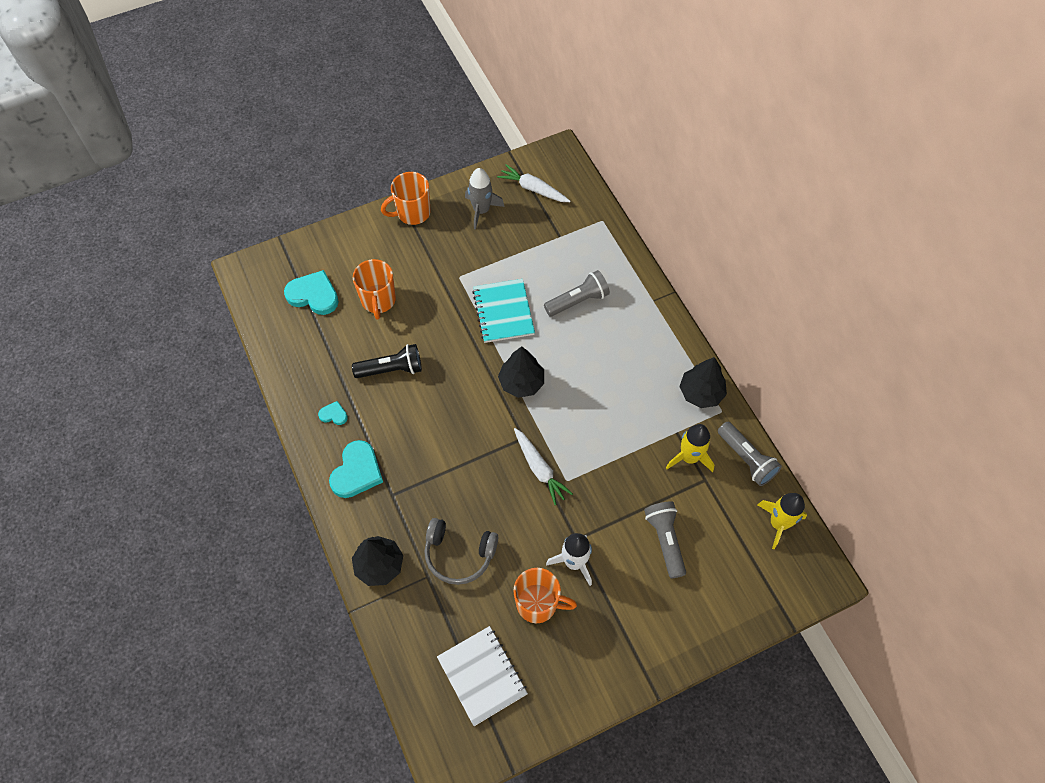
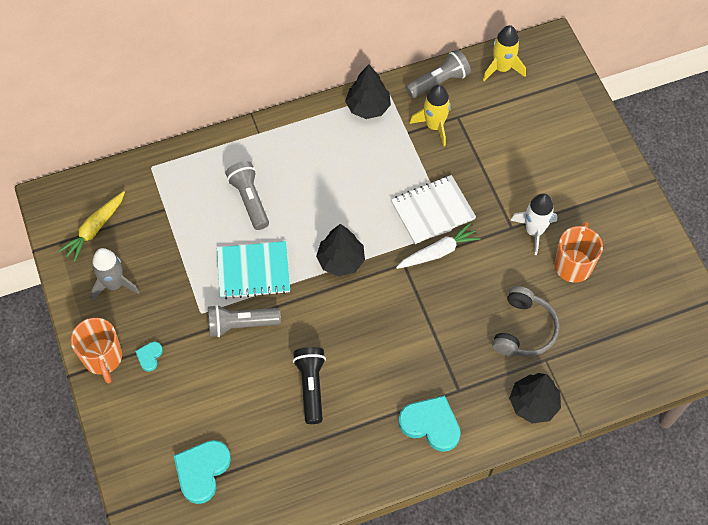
camera: 85 degrees left, 0 degrees up
turquoise heart [318,401,348,425] -> turquoise heart moved to [135,342,163,372]
orange mug [353,259,396,319] -> none
white notebook [437,626,528,726] -> white notebook moved to [391,175,476,244]
white carrot [497,164,571,202] -> yellow carrot [59,191,125,262]
grey flashlight [644,501,686,579] -> grey flashlight moved to [208,305,281,337]

